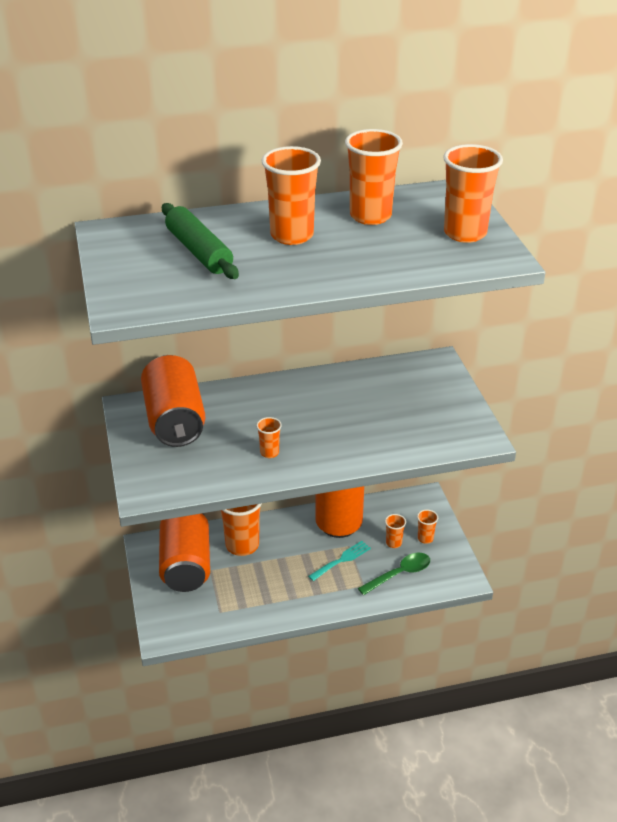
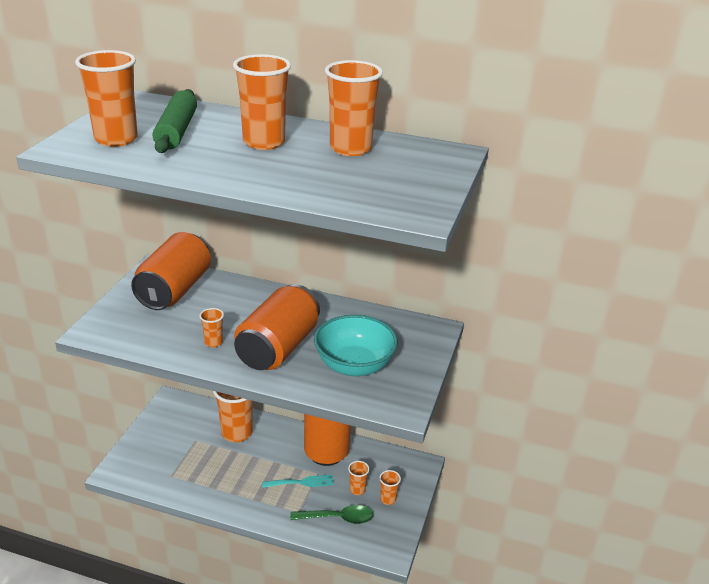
camera: 30 degrees right, 5 degrees down
orange can [159,513,210,592] -> orange can moved to [234,284,320,370]
orange cup [443,144,503,243] -> orange cup moved to [75,50,138,147]
none -> turquoise bowl [314,315,398,376]

